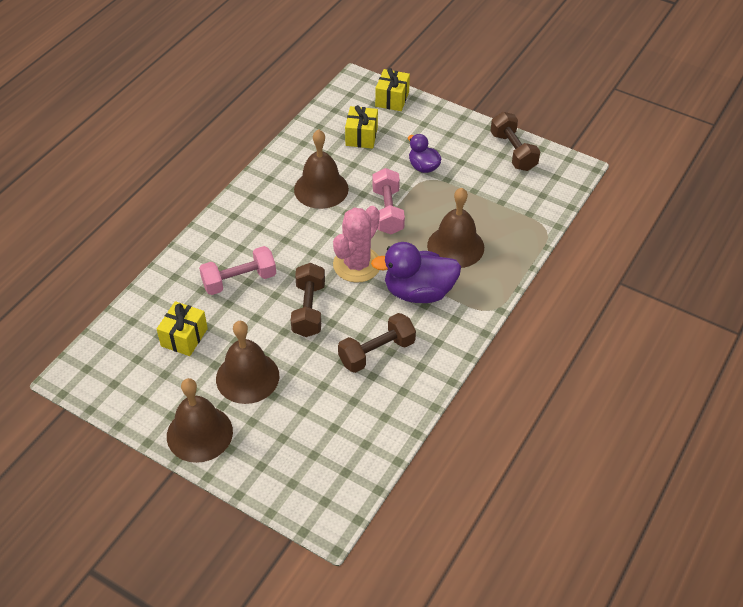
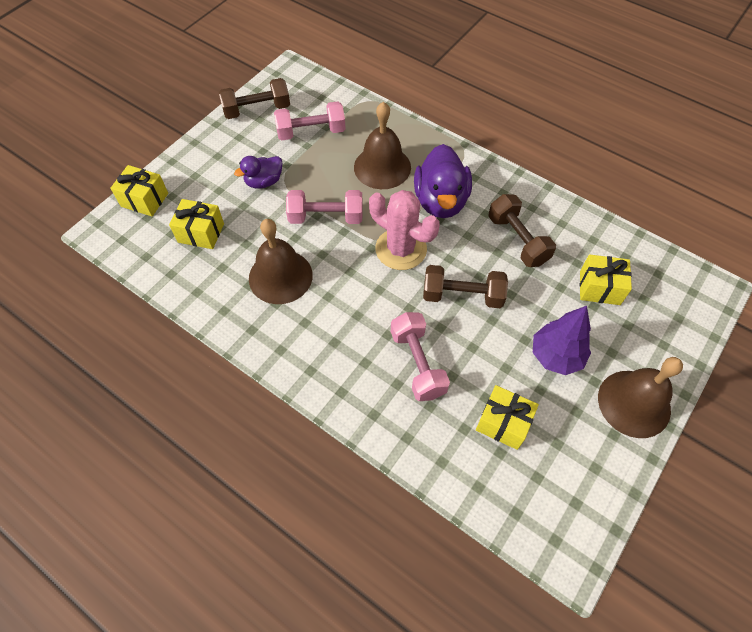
camera: 85 degrees left, 10 degrees up
brown bell [216,321,279,404] -> purple tree [533,306,591,375]
none -> pink dumbbell [274,101,346,140]
none -> yellow gift [580,254,632,305]

